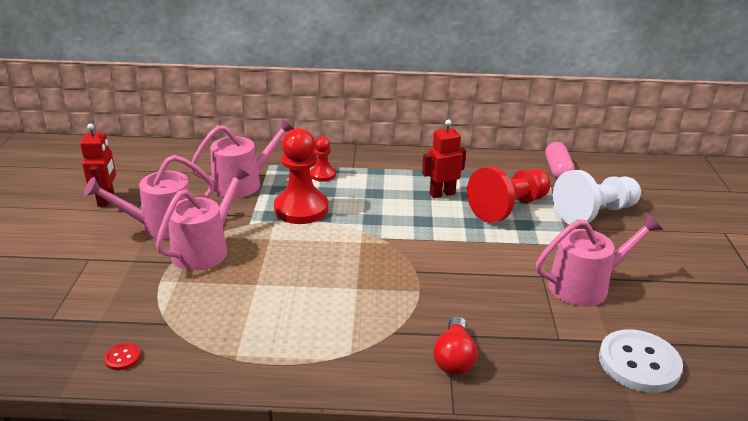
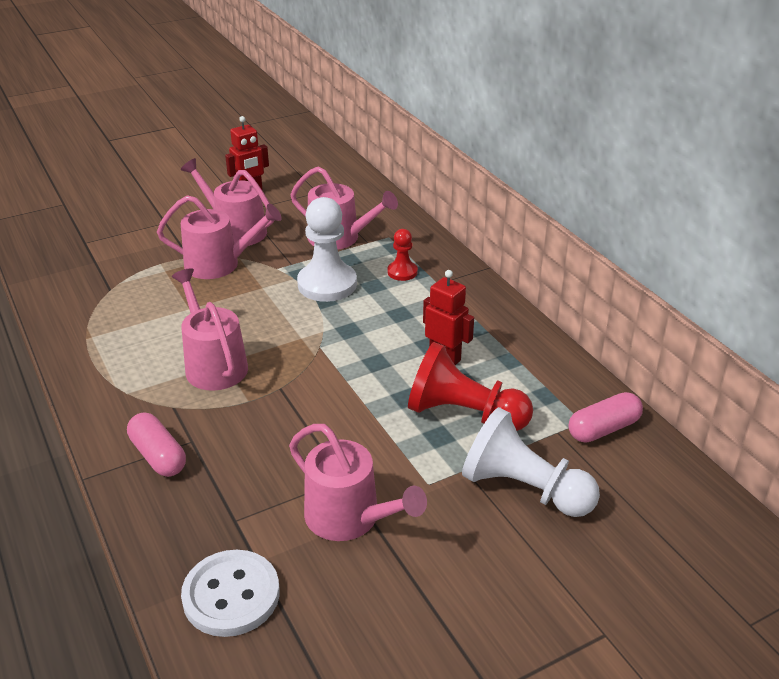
camera: 60 degrees right, 5 degrees up
red button [104,343,141,370] -> none
red pawn [274,128,328,224] -> white pawn [297,197,357,302]
red light bulb [433,316,477,375] -> pink capsule [127,413,186,477]
none -> pink watering can [172,268,248,391]

